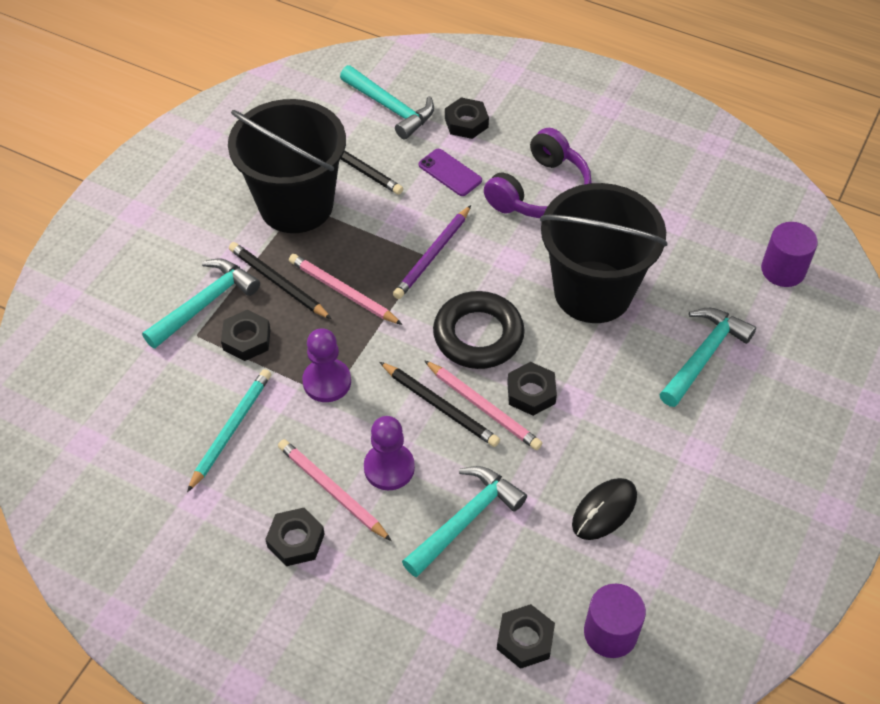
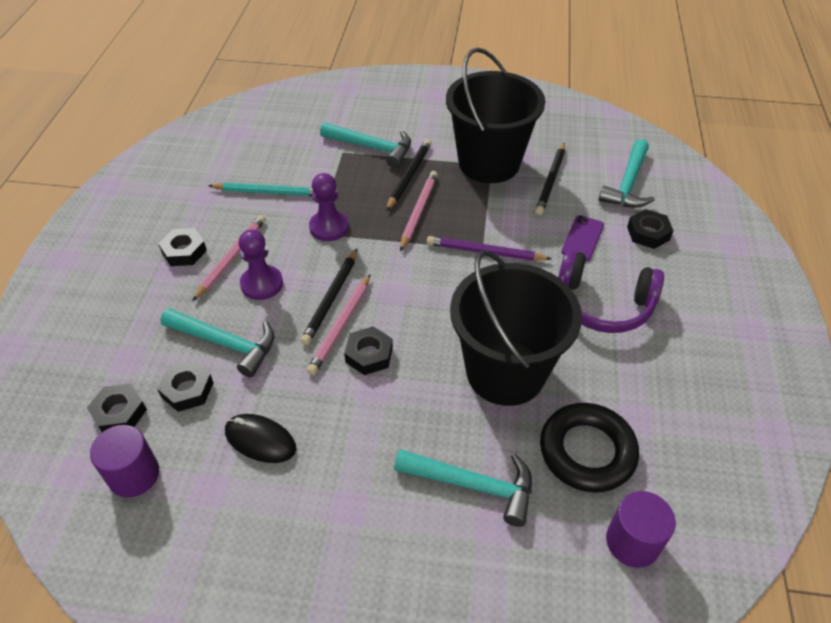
camera: 70 degrees right, 5 degrees down
black nut [221,310,271,361] -> black nut moved to [157,360,214,412]
black ring [433,291,525,369] -> black ring moved to [540,403,639,492]

